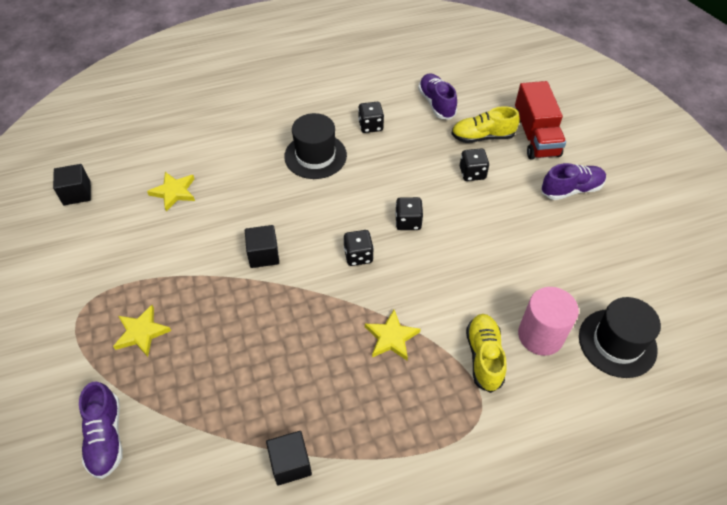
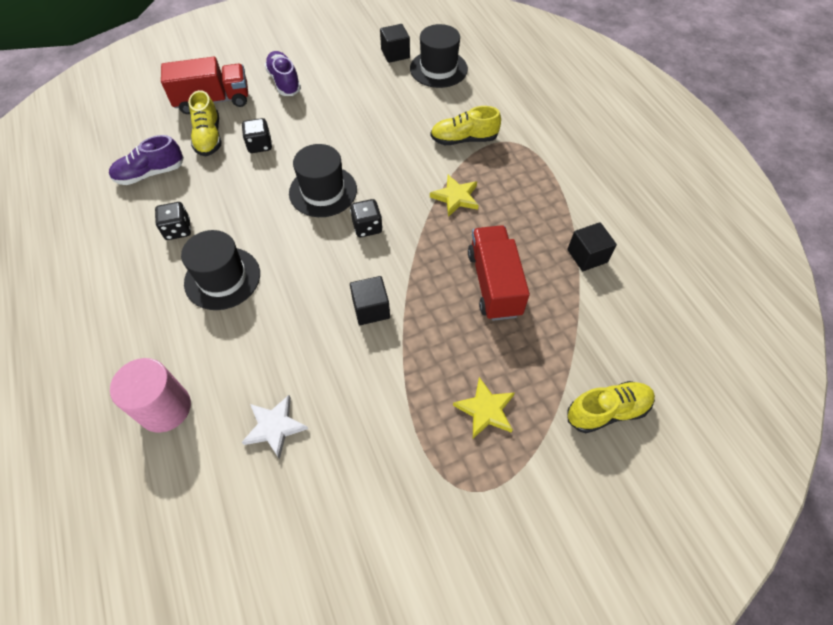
camera: 95 degrees left, 5 degrees up
black cube [53,164,91,205] -> black cube moved to [380,24,410,63]
purple shoe [79,382,123,479] -> yellow shoe [568,381,655,433]
yellow star [147,172,195,211] -> white star [242,395,308,459]
black dice [395,197,423,230] -> black hat [289,144,357,217]
pink cylinder [518,287,579,356] -> pink cylinder moved to [110,358,191,433]
none -> red truck [468,225,530,321]

